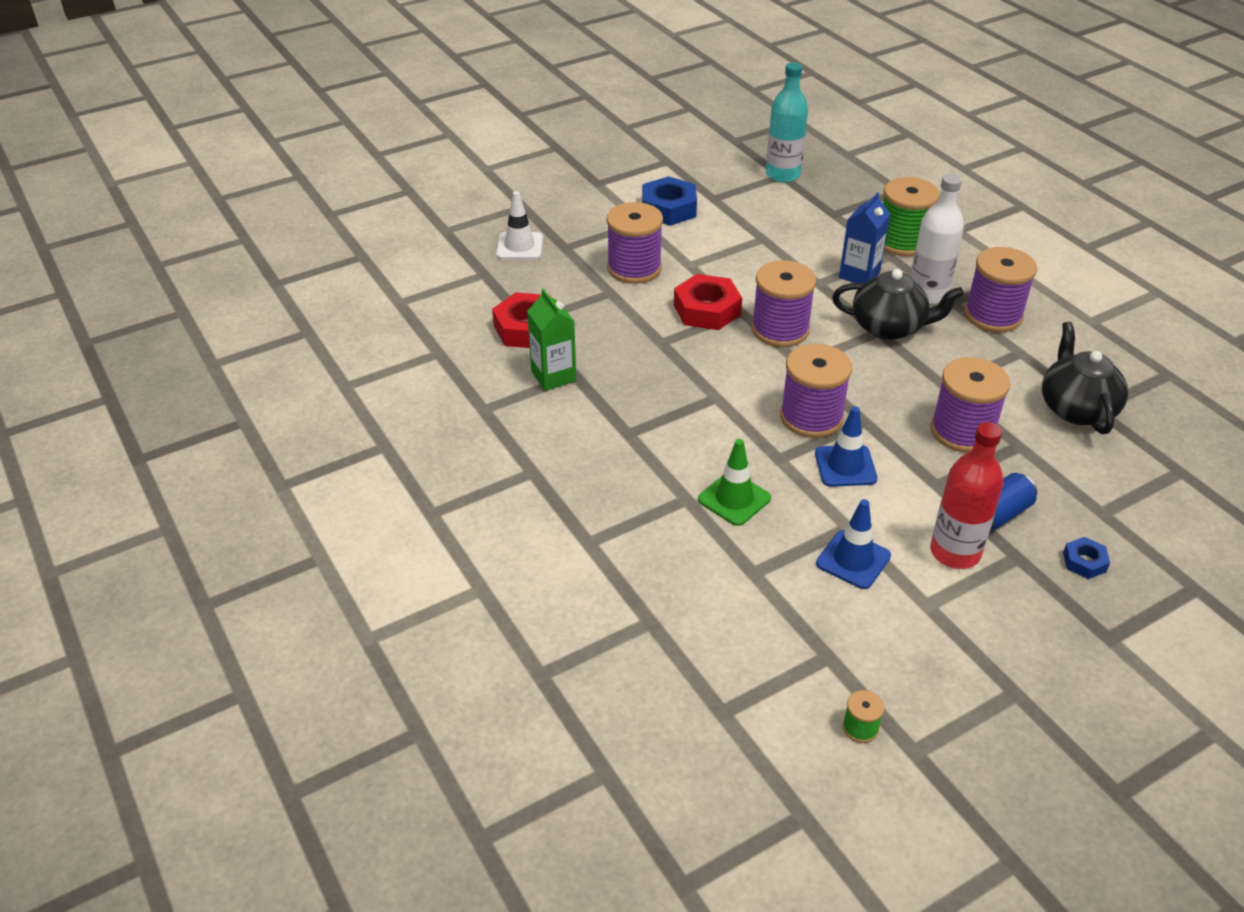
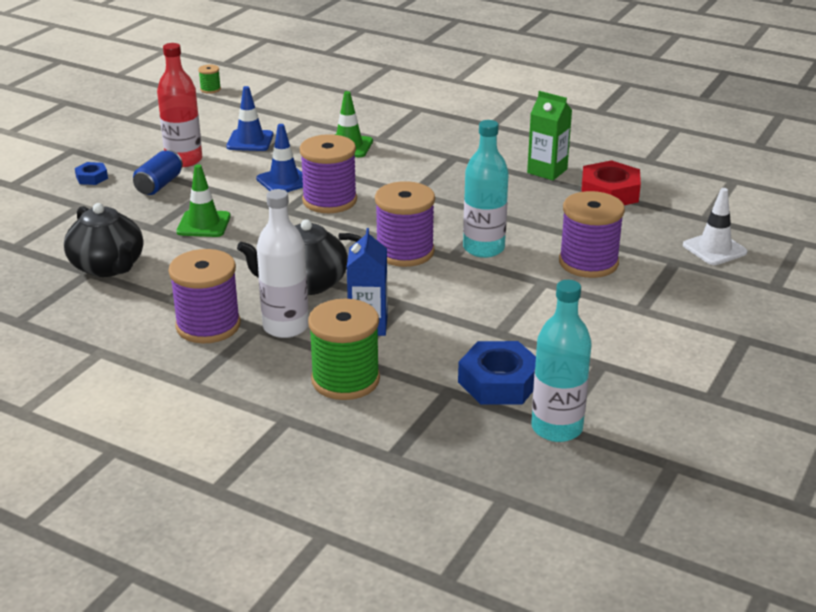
camera: 150 degrees right, 10 degrees down
blue nut [642,176,697,226] -> blue nut moved to [458,341,536,404]
red nut [674,274,742,330] -> turquoise bottle [463,120,509,258]
purple spool [930,357,1011,453] -> green traffic cone [176,164,231,237]

